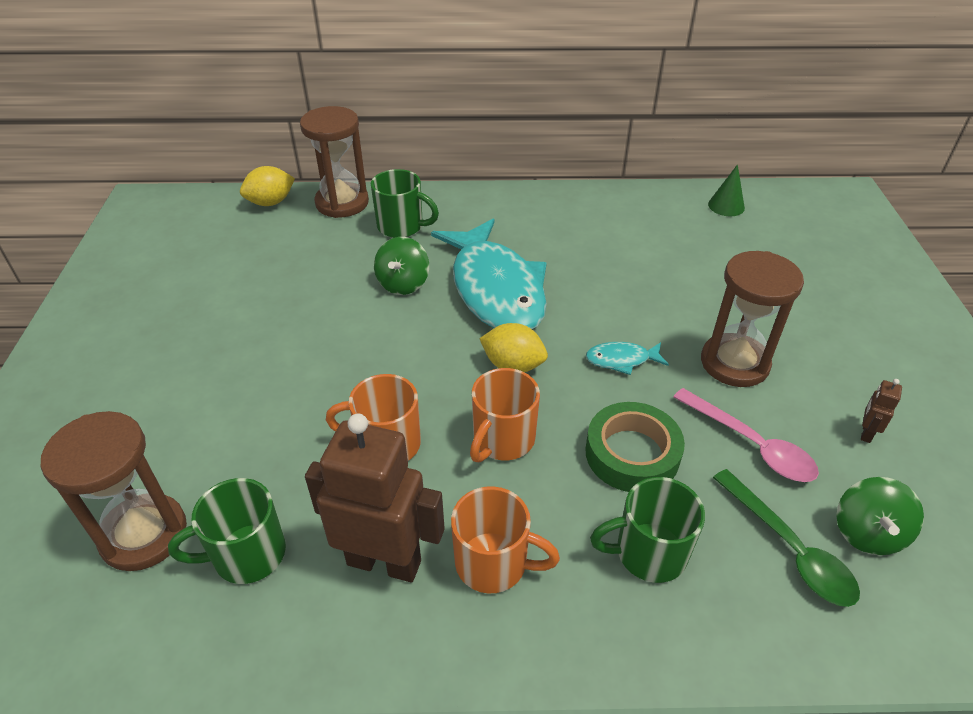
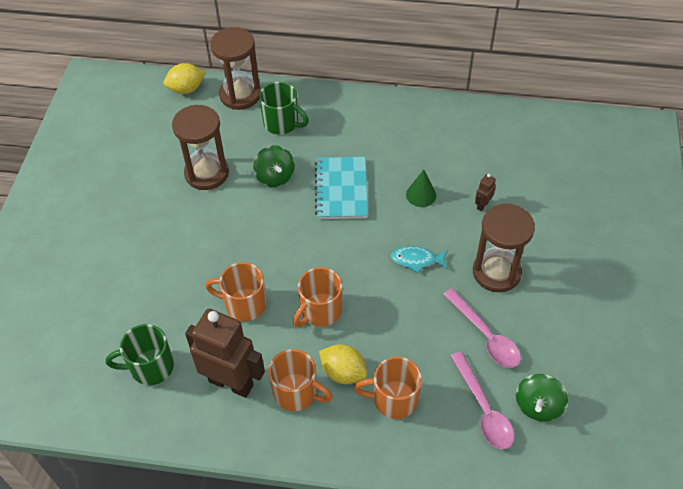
camera: 10 degrees right, 10 degrees up
brown hourglass [41,411,187,571] -> brown hourglass moved to [172,105,229,190]
green spinning top [374,237,429,295] -> green spinning top turned 45 degrees counterclockwise [253,145,295,187]
turquoise fish [431,219,547,329] -> turquoise notebook [315,157,368,219]
yellow lemon [479,323,548,372] -> yellow lemon moved to [319,344,367,384]
green tape [585,402,685,492] -> none
green mug [590,477,705,583] -> orange mug [354,357,422,419]
green cone [708,164,745,216] -> green cone moved to [406,170,436,207]
green spoon [713,469,860,607] -> pink spoon [451,352,514,449]
brown robot [861,379,902,443] -> brown robot moved to [475,174,496,211]

